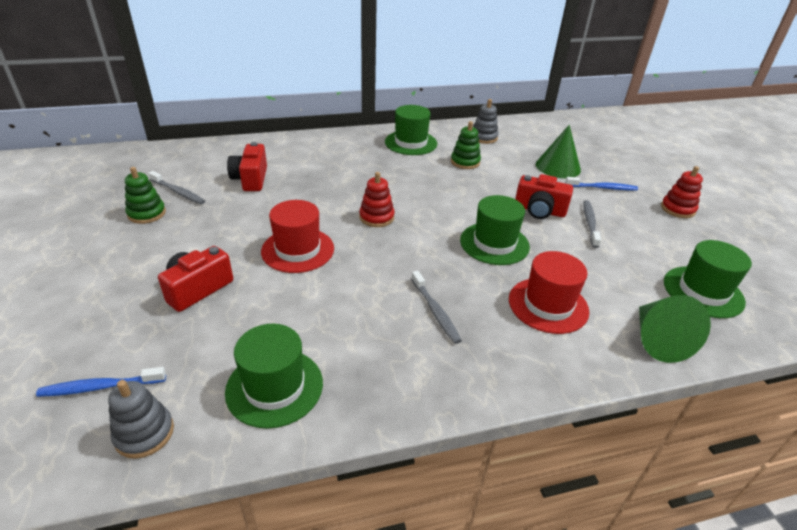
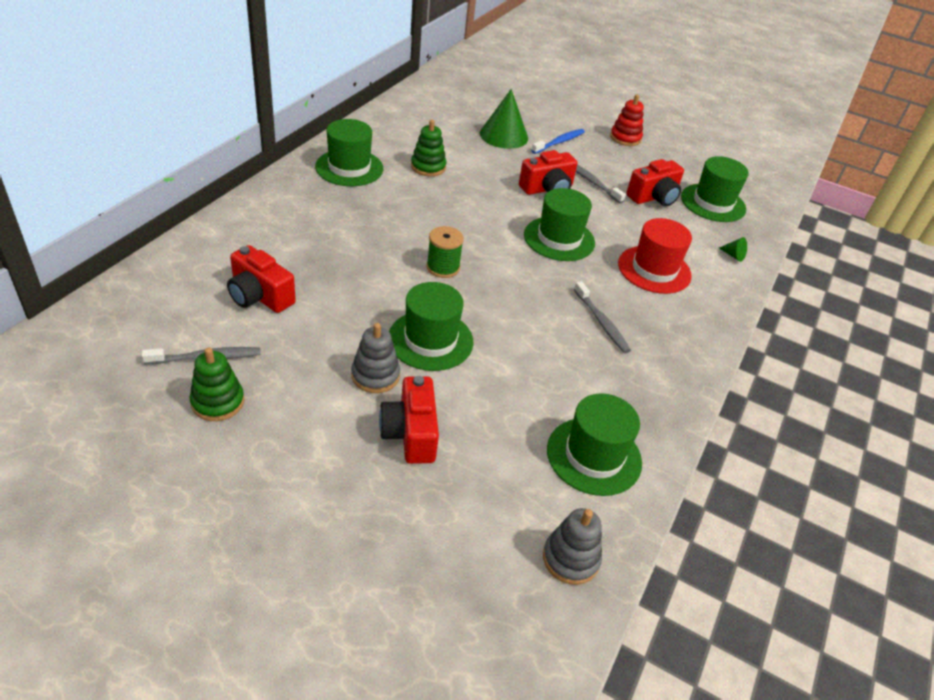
camera: 50 degrees left, 5 degrees up
blue toothbrush [36,367,166,397] -> none
red hat [261,200,334,273] -> green hat [389,282,473,371]
red stacking toy [359,172,395,227] -> green spool [426,226,464,278]
grey toothbrush [411,271,462,344] -> grey toothbrush turned 45 degrees clockwise [574,281,631,353]
grey stacking toy [473,99,499,144] -> grey stacking toy moved to [351,323,400,393]
green cone [639,295,711,363] -> green cone [719,237,747,262], size x0.42
none -> red camera [626,159,684,206]

